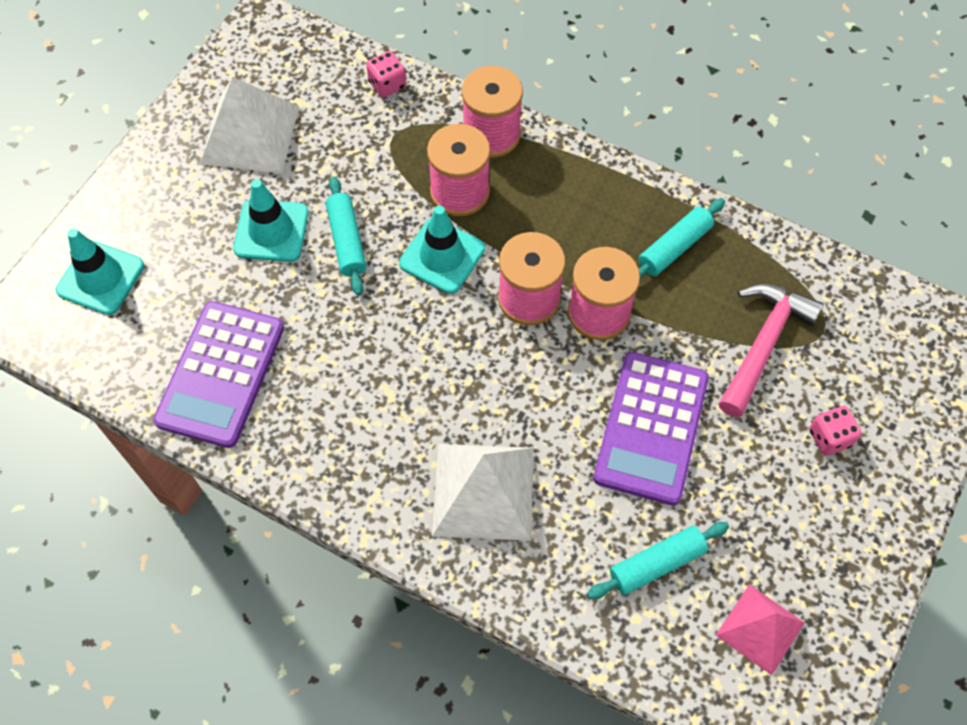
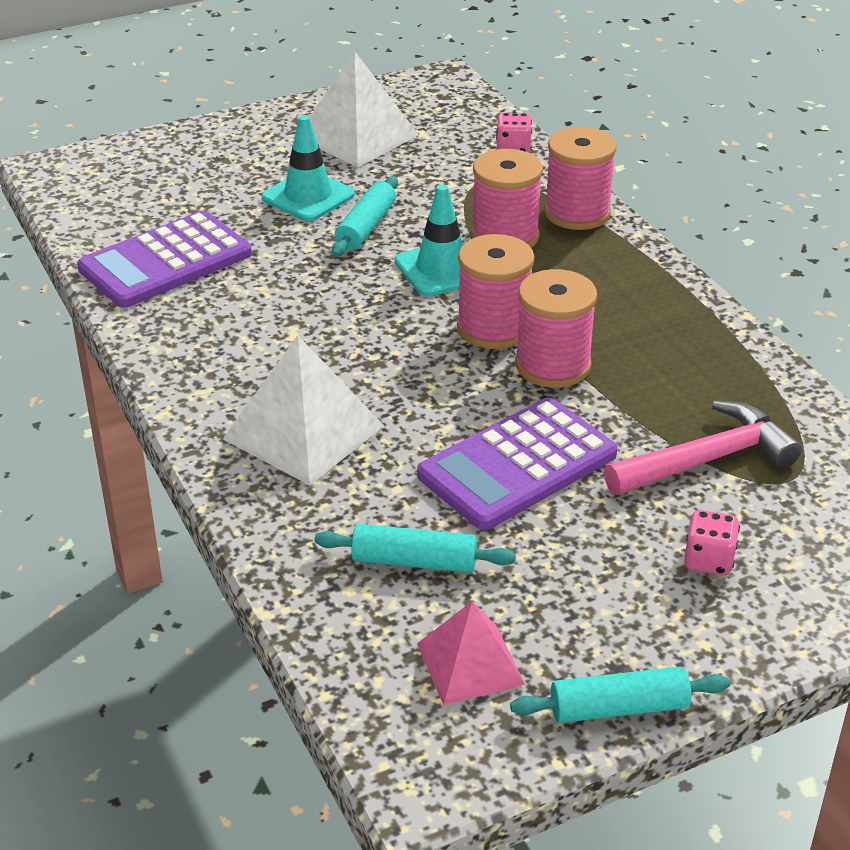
camera: 35 degrees right, 25 degrees down
turquoise traffic cone [56,229,144,315] -> none
turquoise rolling pin [638,198,725,280] -> turquoise rolling pin moved to [510,667,730,723]

